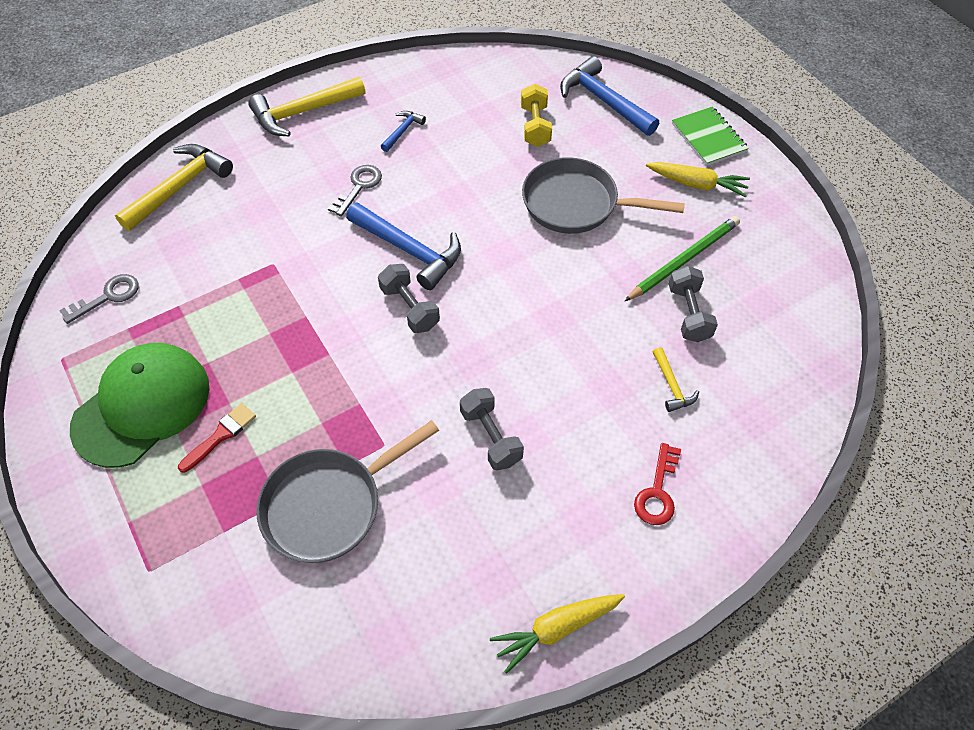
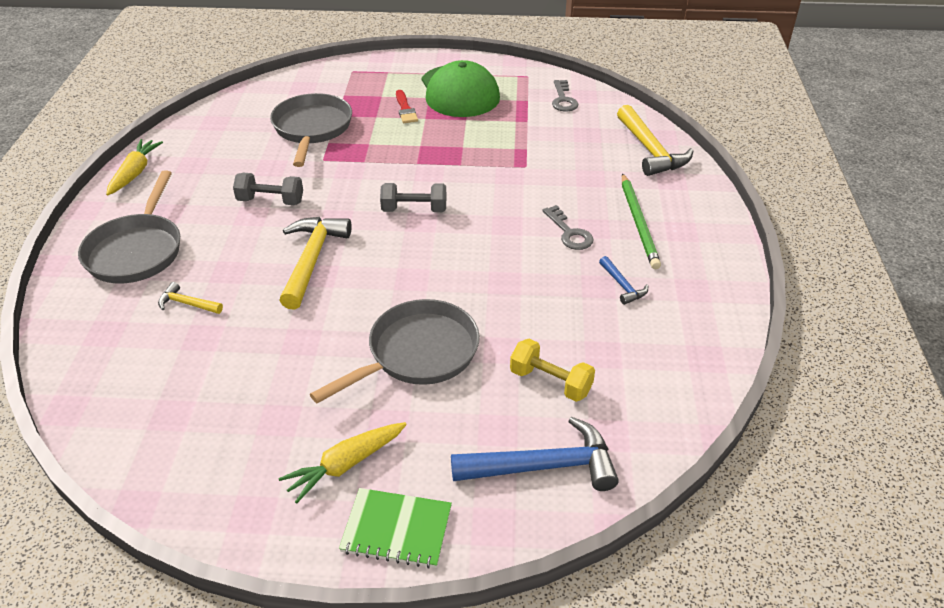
camera: 125 degrees right, 15 degrees down
yellow hammer [248,77,365,136] -> yellow hammer moved to [279,217,352,310]
blue hammer [346,202,461,290] -> none
green pencil [625,216,740,301] -> green pencil moved to [622,173,661,269]
red key [634,443,681,525] -> grey pan [78,170,180,283]
grey dumbbell [669,266,718,342] -> none

